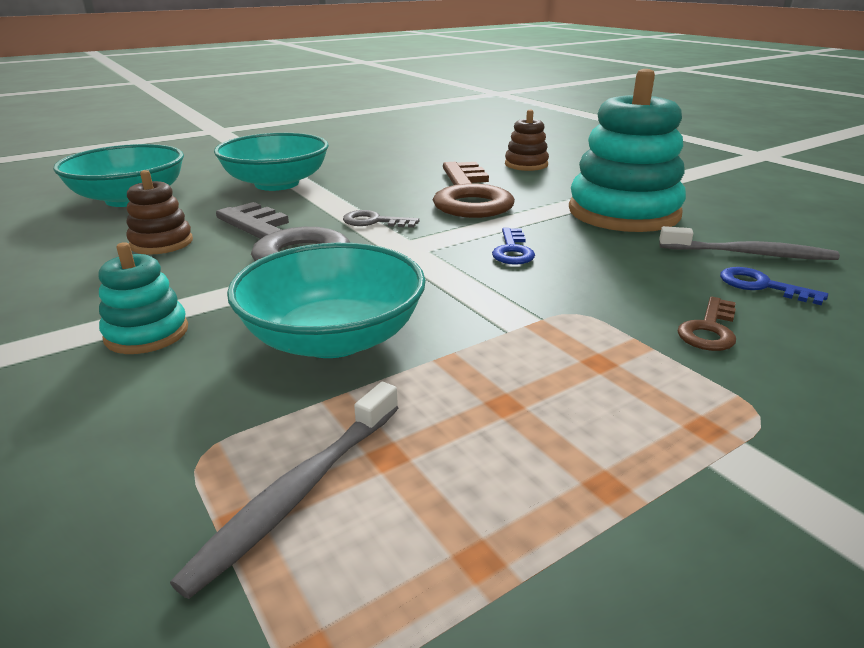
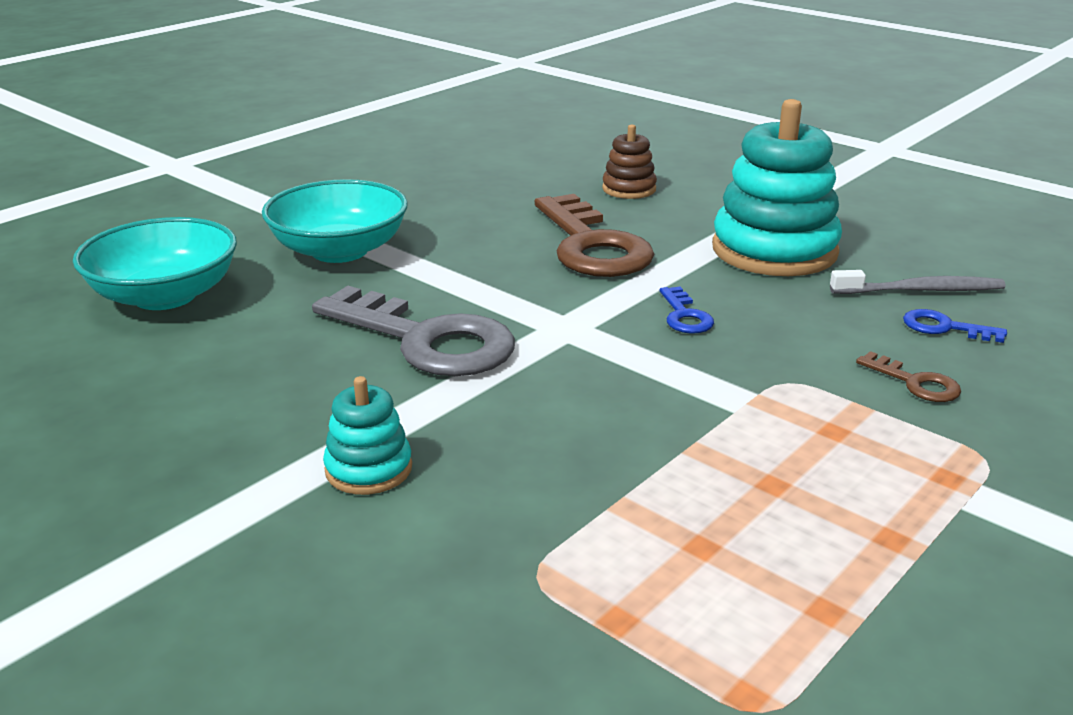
camera: 15 degrees left, 0 degrees up
brown stacking toy [126,170,193,255] -> none
grey toothbrush [170,382,398,599] -> none
turquoise bowl [227,243,426,358] -> none
grey key [343,210,419,228] -> none
brown key [677,297,736,351] -> brown key turned 60 degrees counterclockwise [856,351,961,402]

